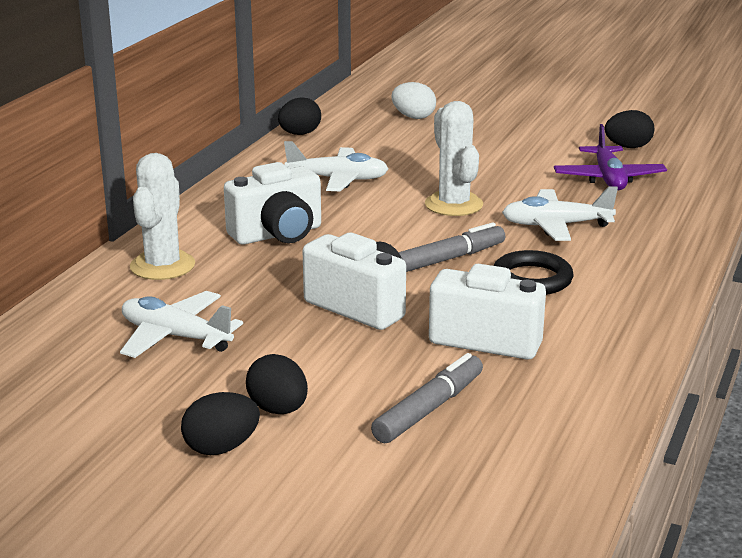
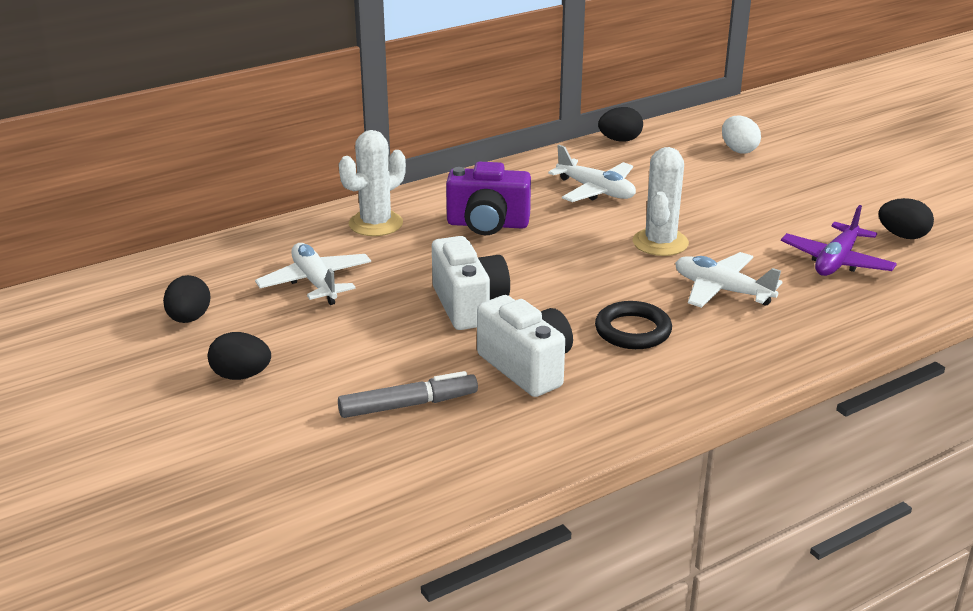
camera: 35 degrees right, 5 degrees up
white camera [224,162,321,245] -> purple camera [446,162,531,235]
black egg [246,354,308,414] -> black egg moved to [163,275,210,323]
grey marker [399,222,505,272] -> none

